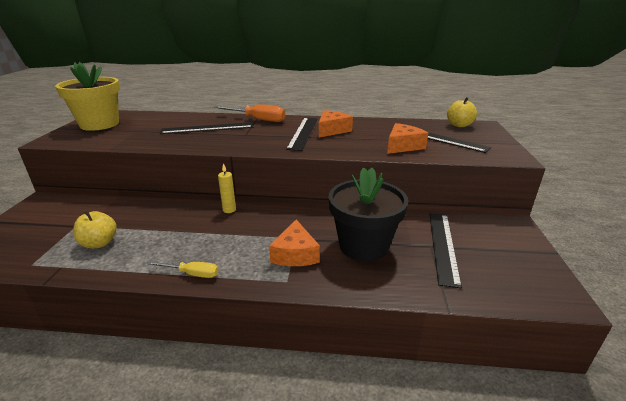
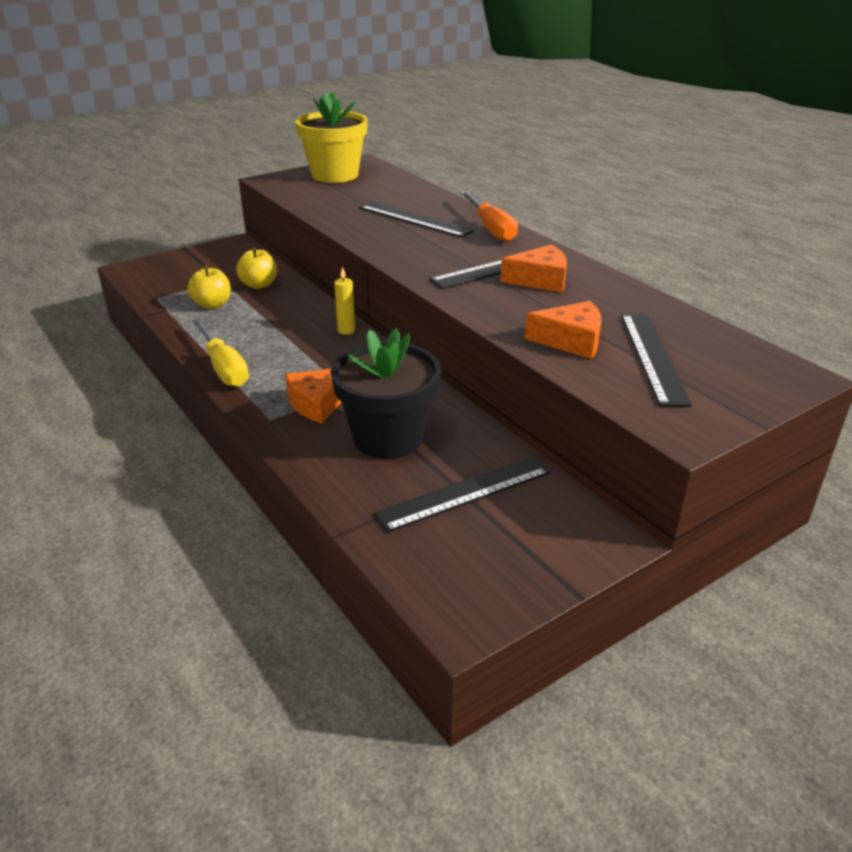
camera: 50 degrees right, 5 degrees up
yellow screwdriver [147,261,218,278] -> yellow screwdriver [192,318,249,387], size x1.67
yellow apple [447,97,477,127] -> yellow apple moved to [236,247,277,289]

